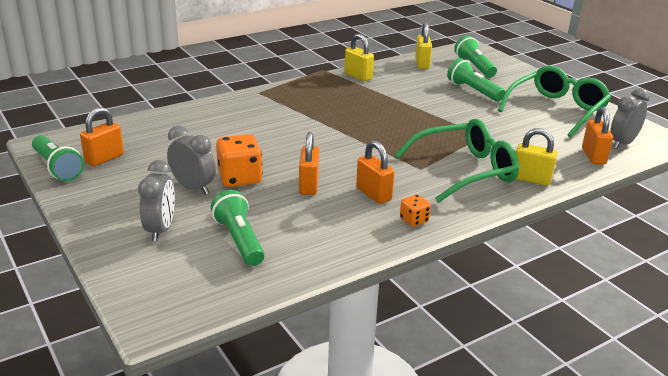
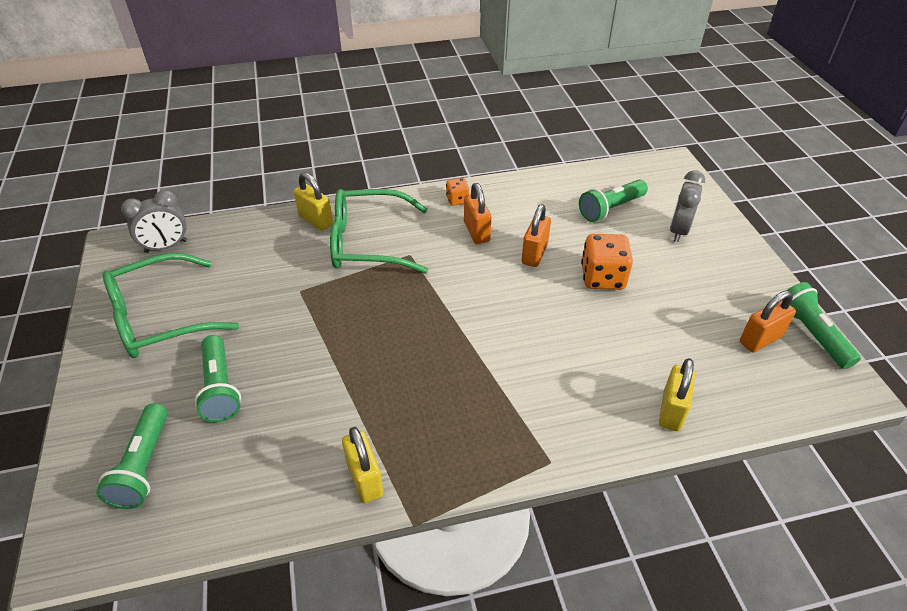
camera: 160 degrees left, 15 degrees up
grey clock [167,125,216,195] -> none
green flashlight [211,190,265,266] -> green flashlight turned 60 degrees clockwise [579,180,648,222]
yellow padlock [415,22,432,69] -> yellow padlock moved to [659,358,695,431]
orange padlock [582,107,613,165] -> none

